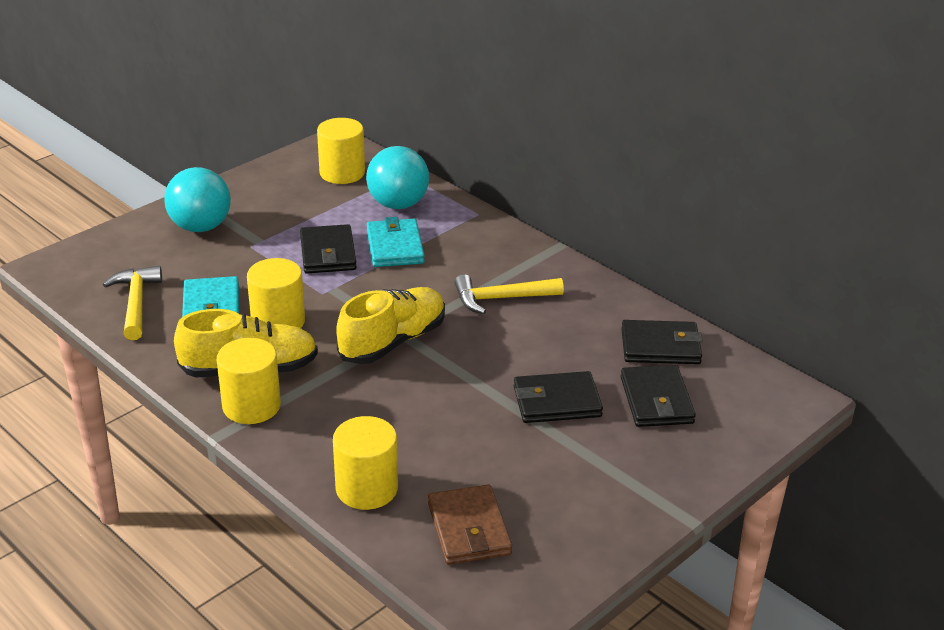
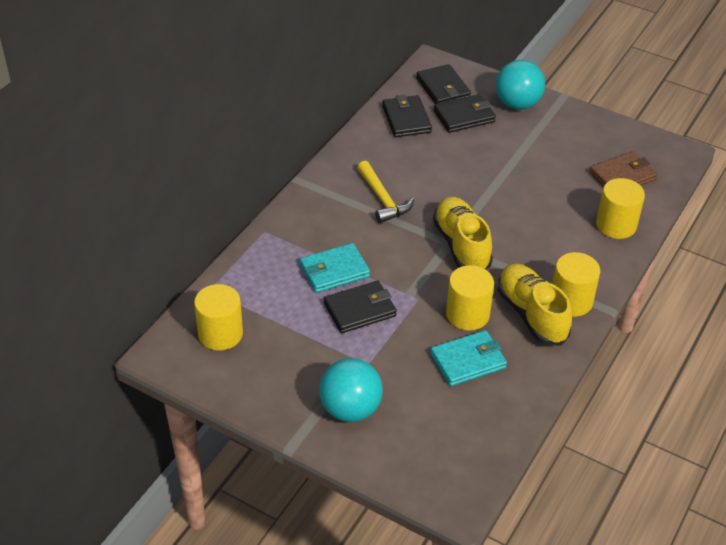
camera: 105 degrees left, 10 degrees up
yellow hammer [103,266,162,340] -> none
yellow shoe [336,287,445,364] -> yellow shoe turned 45 degrees clockwise [433,197,493,270]
turquoise ball [366,146,429,209] -> turquoise ball moved to [496,60,545,110]
black wallet [514,371,603,423] -> black wallet moved to [416,64,471,104]

